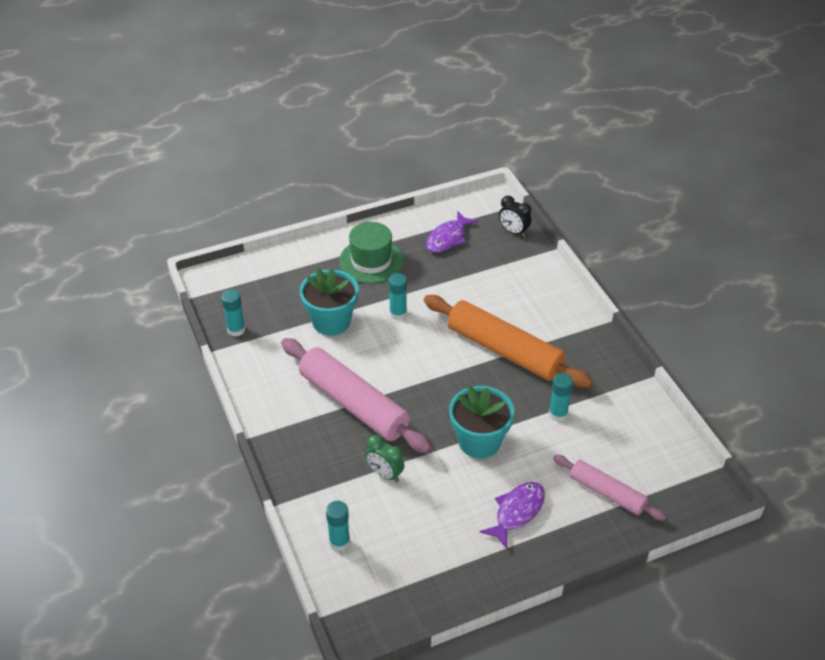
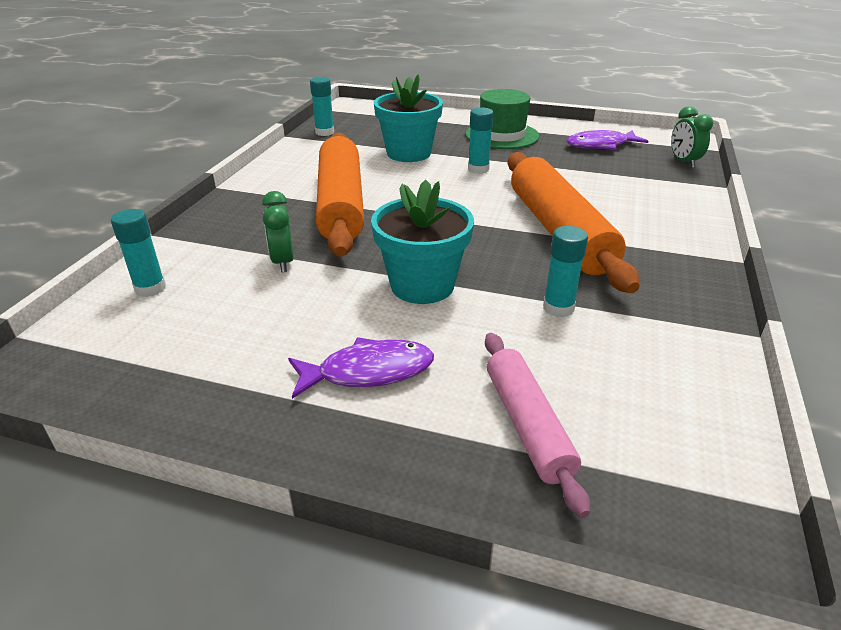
camera: 40 degrees right, 10 degrees down
pink rolling pin [281,338,432,453] -> orange rolling pin [316,132,364,257]
black clock [499,196,531,237] -> green clock [671,106,713,168]

